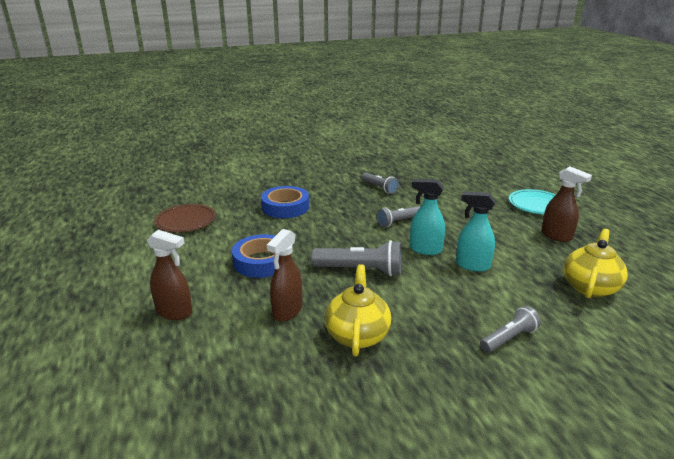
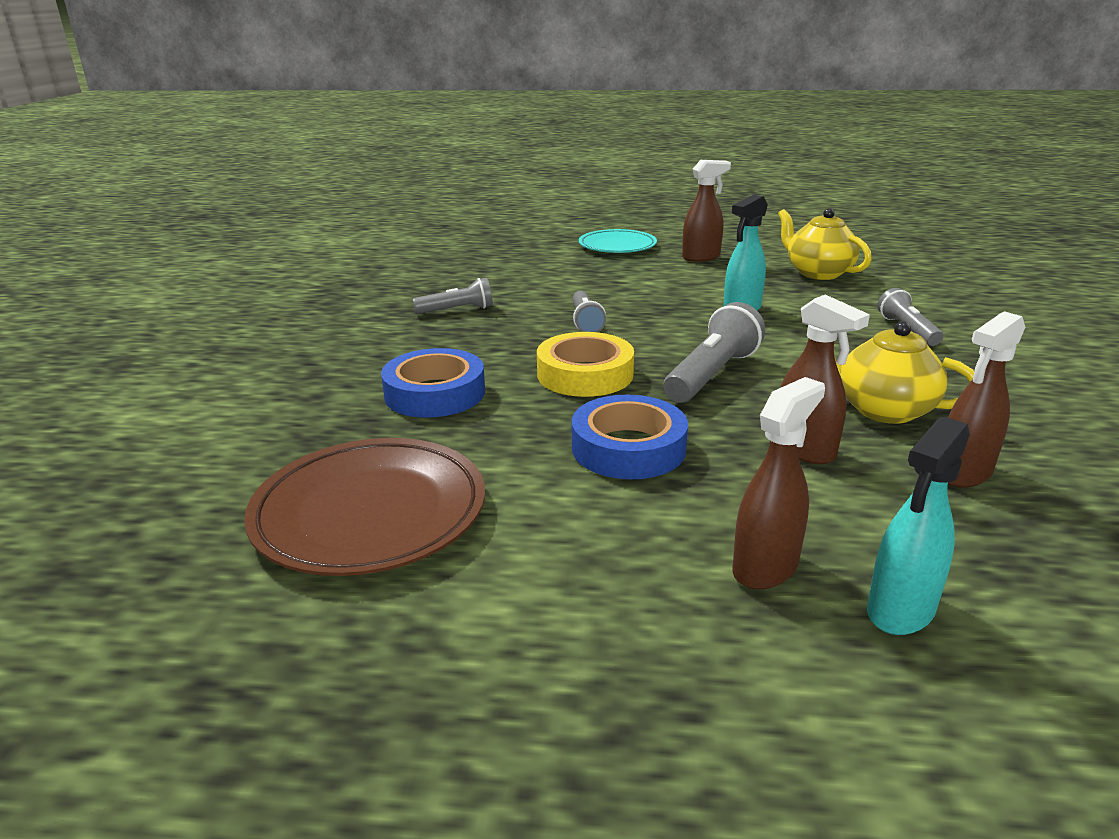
camera: 65 degrees left, 0 degrees up
brown plate [154,204,216,233] -> brown plate [244,438,485,576], size x1.51
turquoise spray bottle [410,179,445,255] -> turquoise spray bottle moved to [867,416,970,635]
none -> yellow tape [537,332,634,397]
none -> brown spray bottle [948,311,1025,488]

